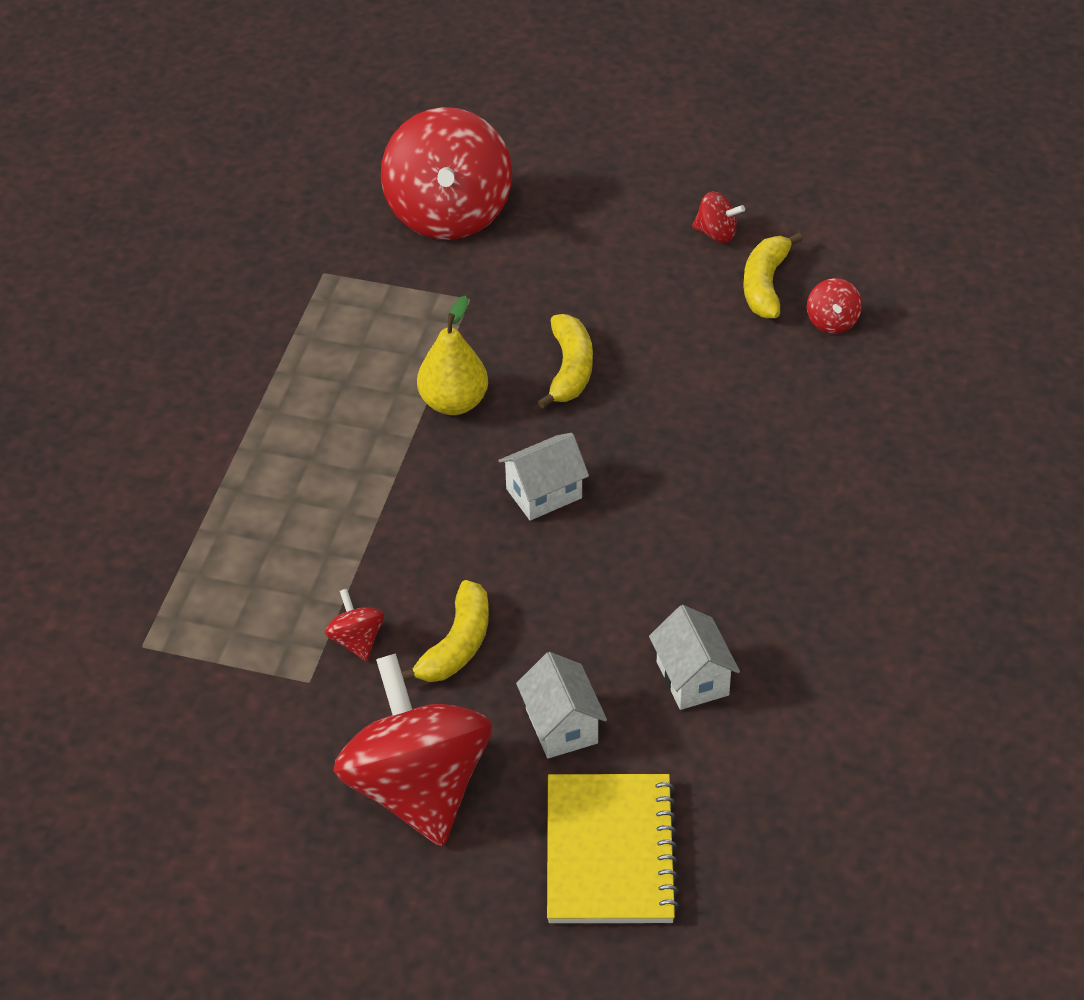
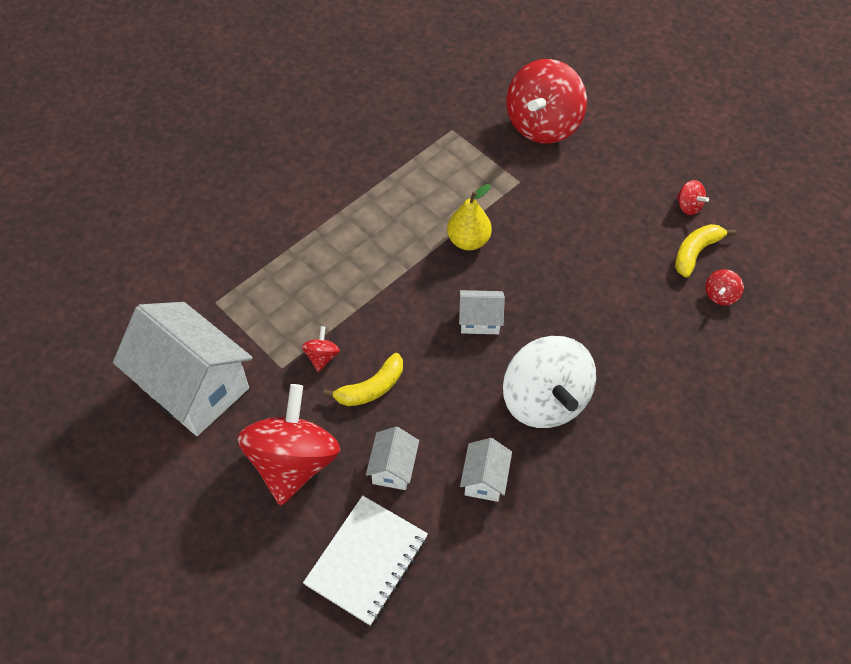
camera: 30 degrees right, 10 degrees up
yellow banana [538,314,593,409] -> none
yellow notebook [547,774,679,923] -> white notebook [303,496,428,626]
none -> white house [113,302,253,436]
none -> white spinning top [503,336,596,428]

